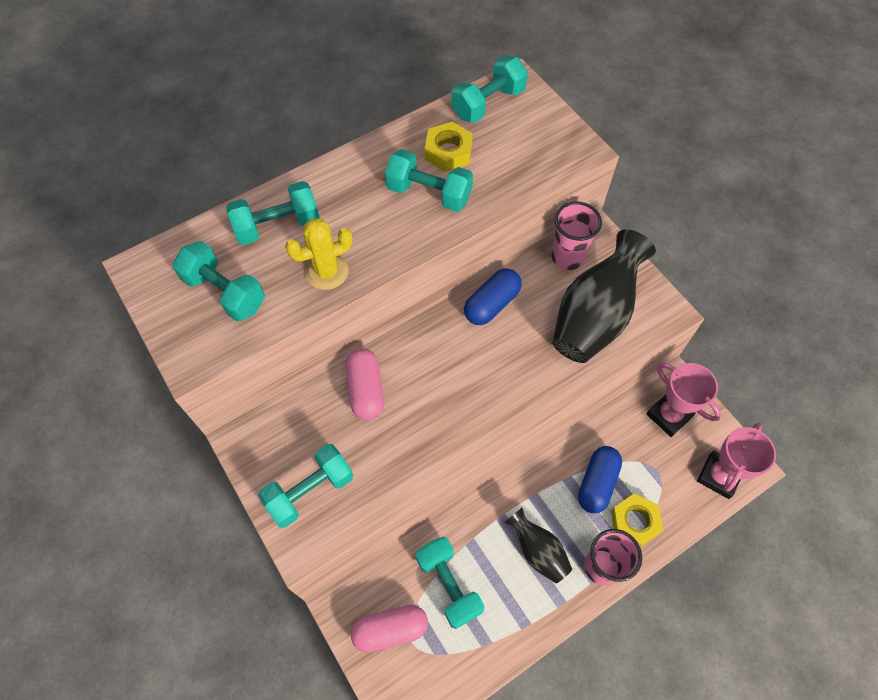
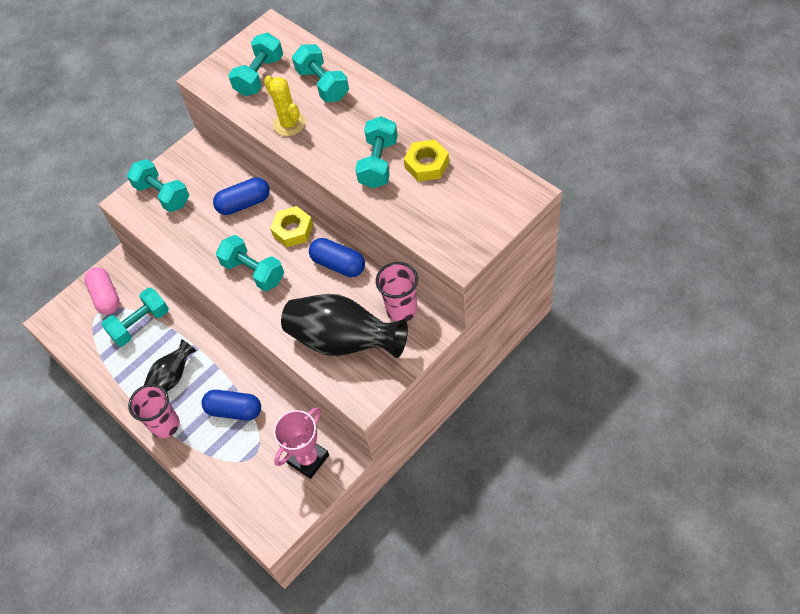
camera: 85 degrees right, 5 degrees down
pink capsule [346,348,384,420] -> blue capsule [213,177,270,215]
turquoise dumbbell [451,56,528,123] -> turquoise dumbbell moved to [216,235,284,291]
yellow nut [611,493,663,547] -> yellow nut moved to [270,206,313,247]
pink trophy [697,422,776,499] -> none

